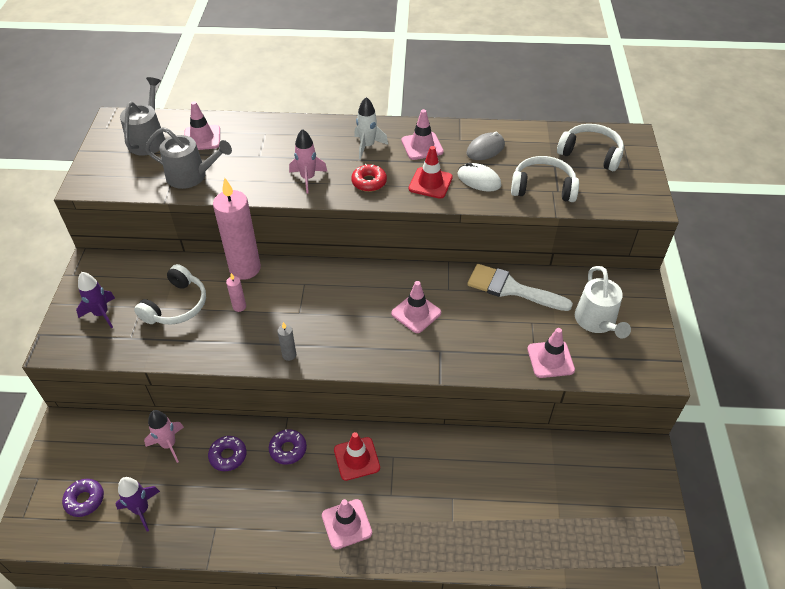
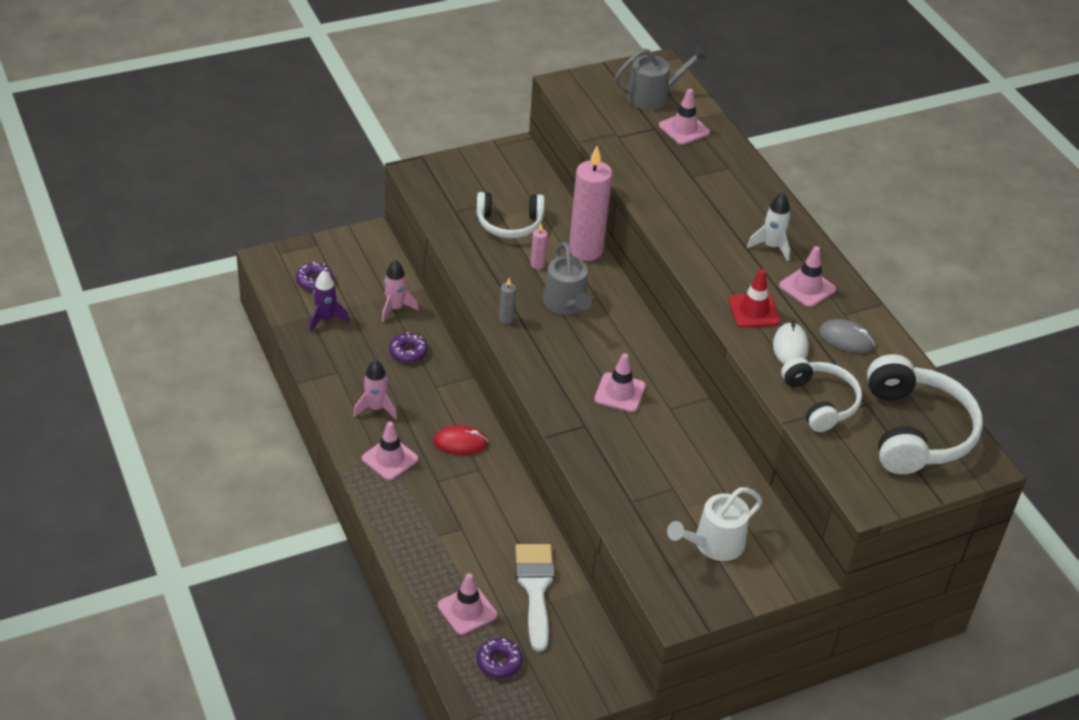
camera: 60 degrees right, 5 degrees down
purple rocket [76,272,115,328] -> none
grey watering can [145,127,232,189] -> grey watering can moved to [543,242,592,315]
purple donut [269,429,307,465] -> purple donut moved to [477,638,522,678]
pink rocket [289,129,328,193] -> pink rocket moved to [353,360,397,419]
red traffic cone [334,432,380,481] -> red mouse [433,425,488,455]
red donut [351,164,387,192] -> none
white brush [467,264,573,311] -> white brush moved to [515,544,555,652]
pink traffic cone [527,328,575,378] -> pink traffic cone moved to [438,573,497,635]
white headphones [557,124,624,171] -> white headphones [867,354,983,474], size x1.56

